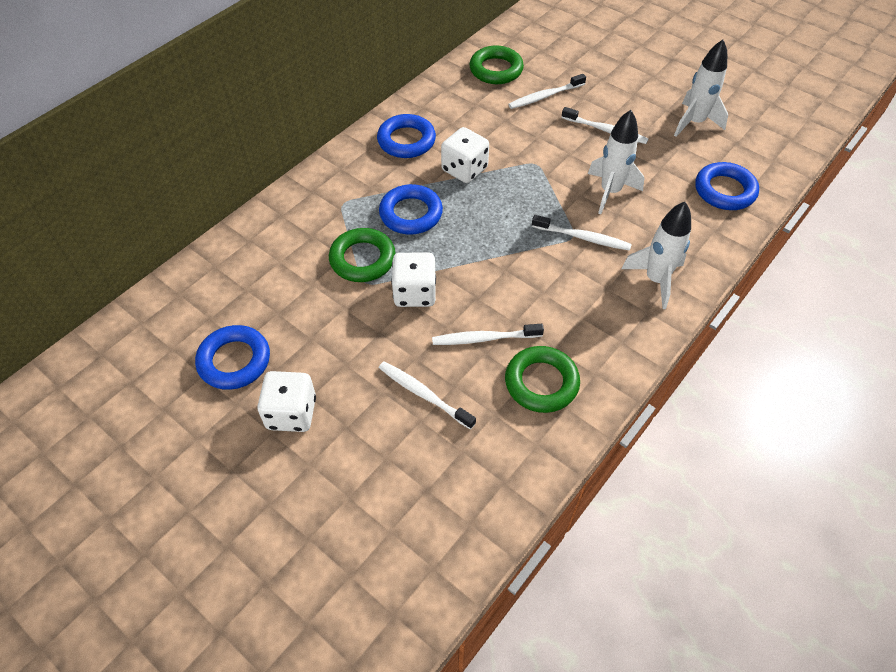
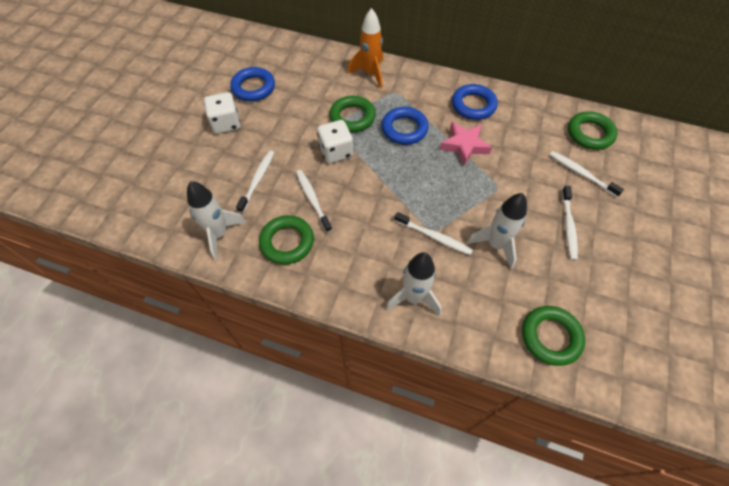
camera: 70 degrees right, 5 degrees up
white dice [441,127,489,183] -> pink star [440,122,492,166]
white toothbrush [532,215,632,251] -> white toothbrush turned 60 degrees counterclockwise [394,212,473,255]
white rocket [674,40,728,137] -> white rocket moved to [187,181,246,260]
blue ring [695,162,759,210] -> green ring [522,306,585,366]
none -> orange rocket [348,8,383,88]

